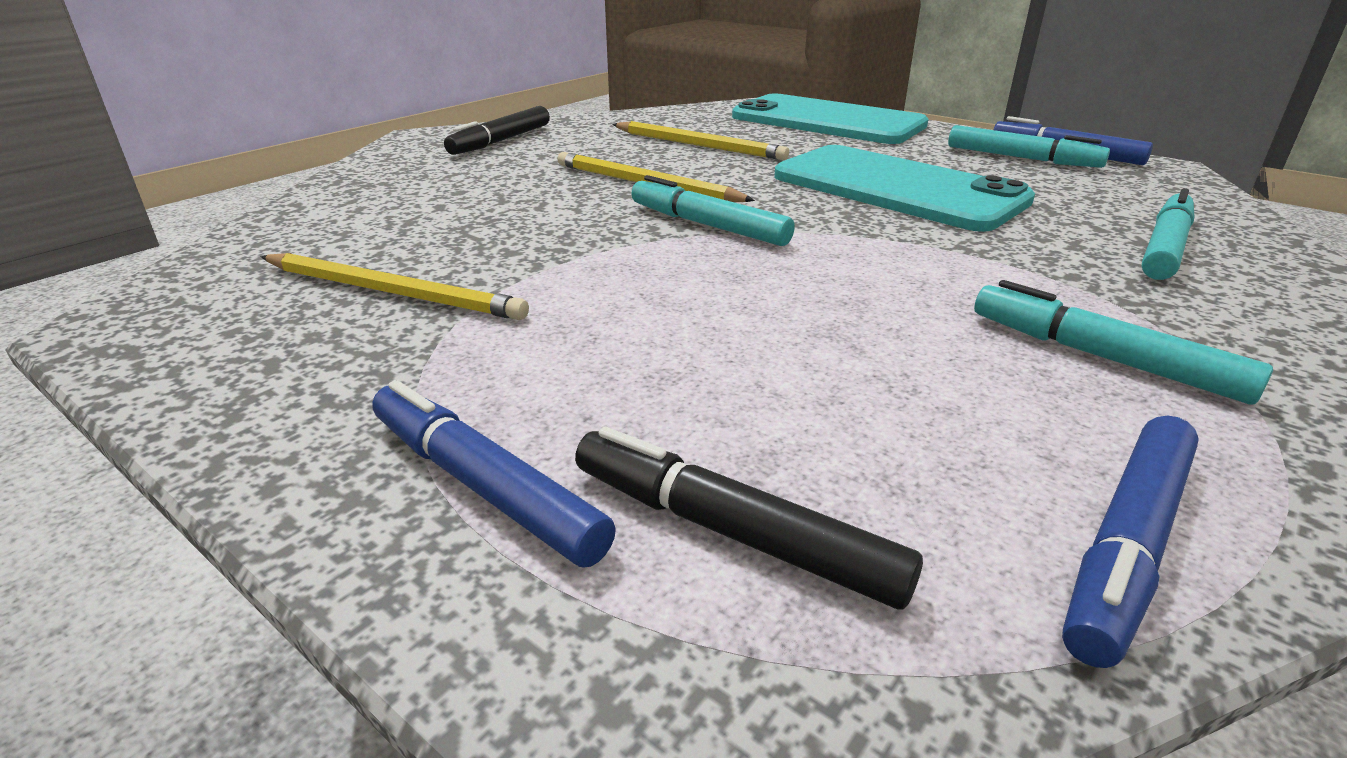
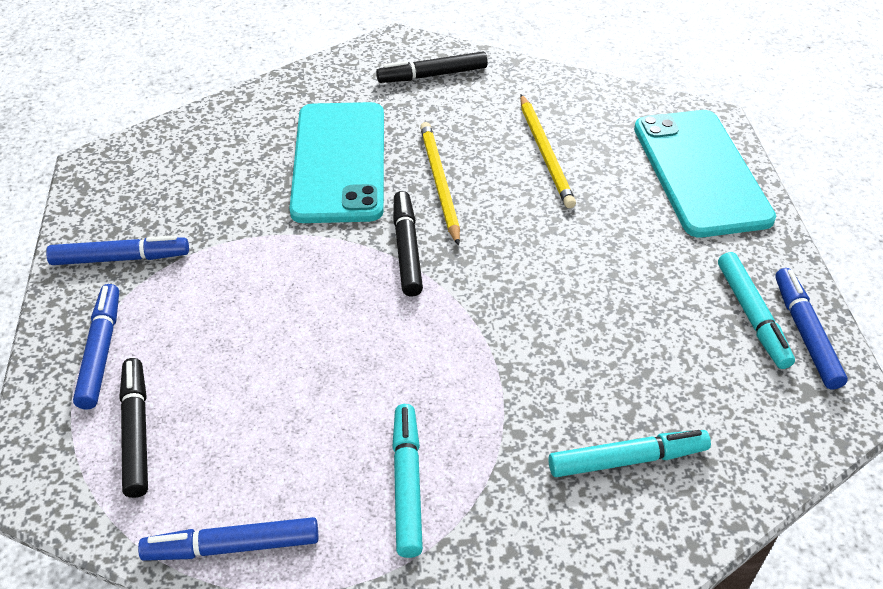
camera: 45 degrees right, 15 degrees up
yellow pencil [261,253,529,320] -> none
turquoise marker [631,175,795,246] -> black marker [394,191,423,297]
turquoise phone [774,145,1035,232] -> turquoise phone moved to [289,102,384,223]
none -> blue marker [46,235,189,265]

